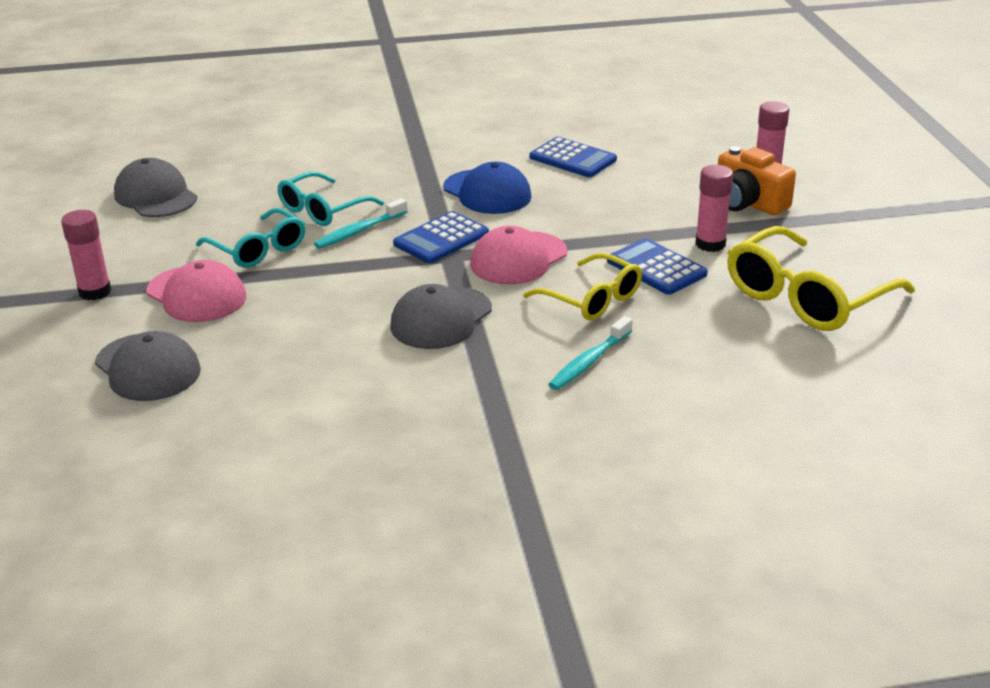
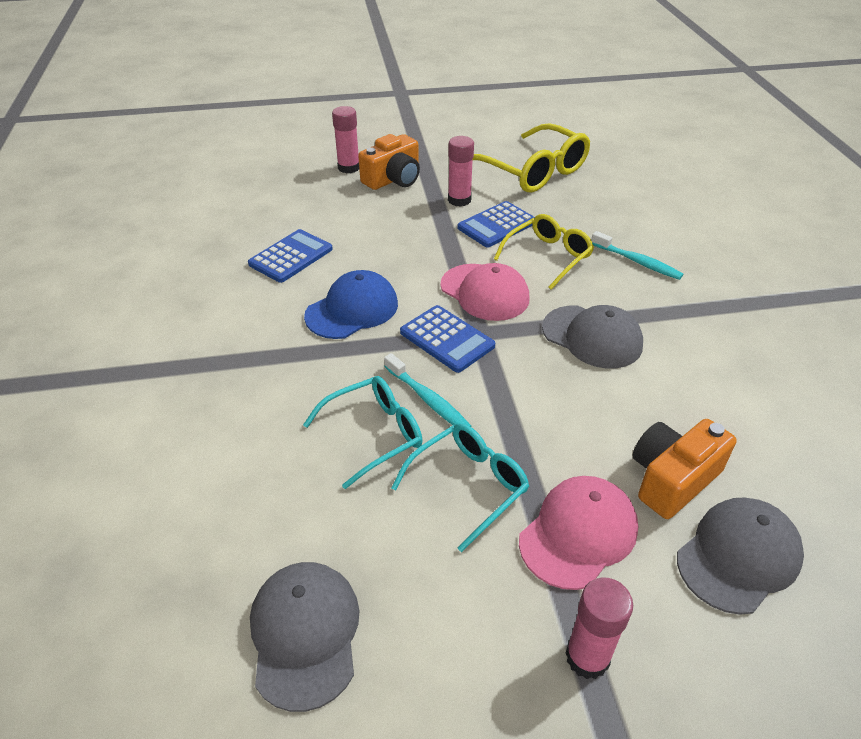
camera: 90 degrees left, 10 degrees up
grey cap [114,158,198,217] -> grey cap turned 120 degrees clockwise [250,562,359,712]
turquoise glasses [277,172,384,226] -> turquoise glasses turned 75 degrees counterclockwise [303,376,423,489]
none -> orange camera [632,419,737,519]

